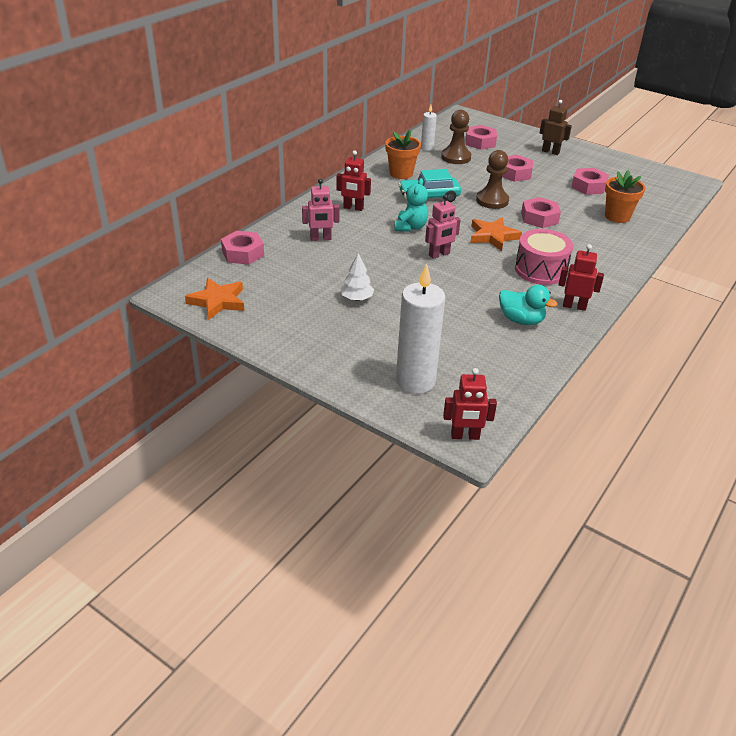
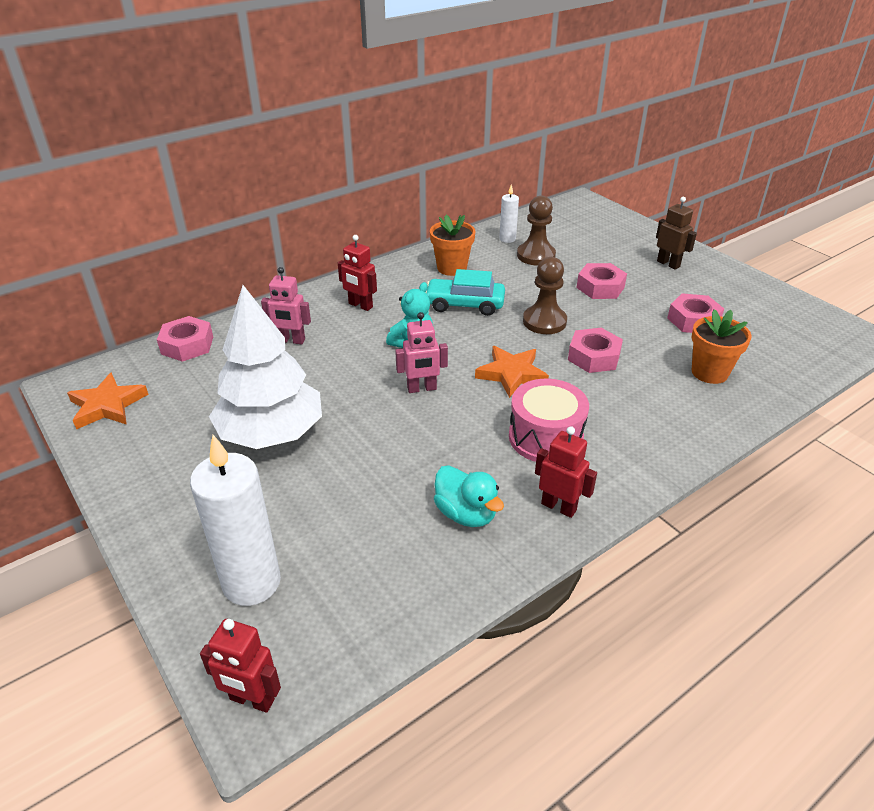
camera: 20 degrees right, 0 degrees up
white tree [340,253,374,301] -> white tree [209,285,322,449], size x2.40
pink nut [466,125,497,150] -> none

